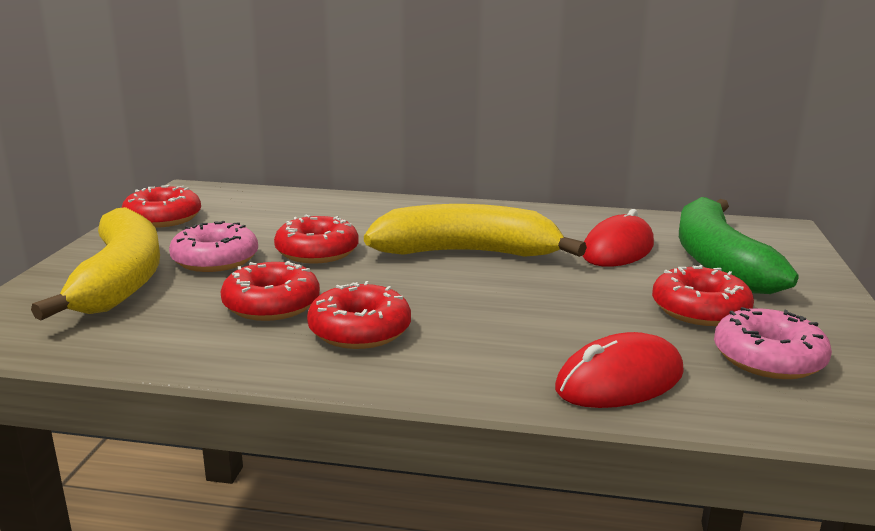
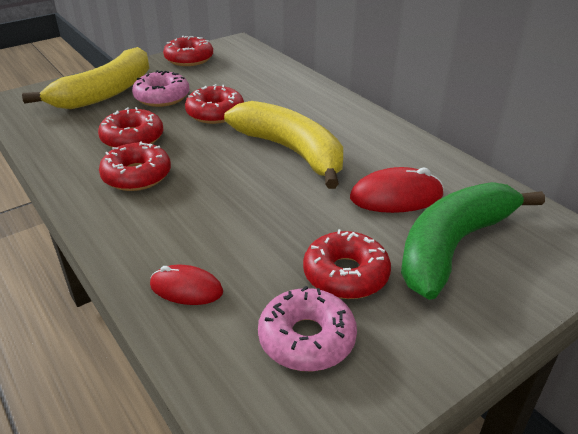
camera: 45 degrees right, 15 degrees up
red mouse [555,332,684,408] -> red mouse [150,265,223,305], size x0.66

